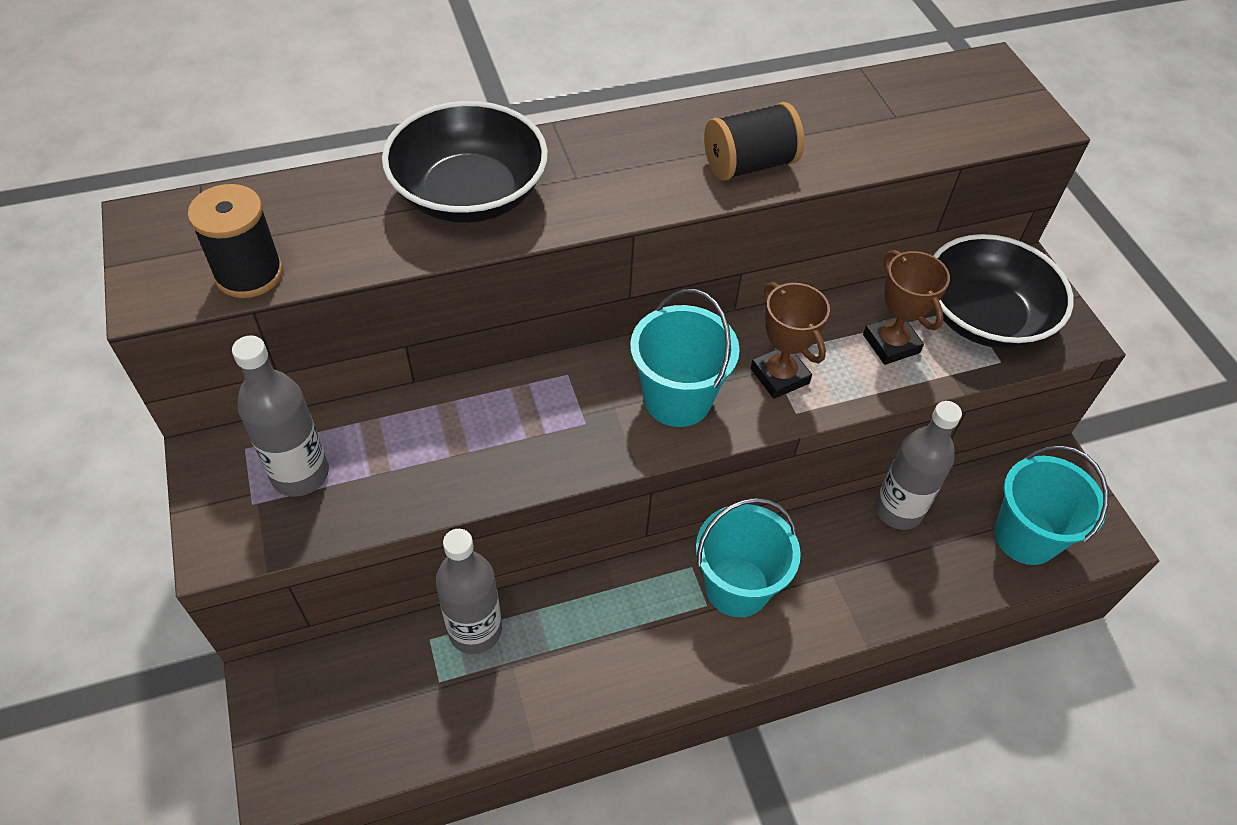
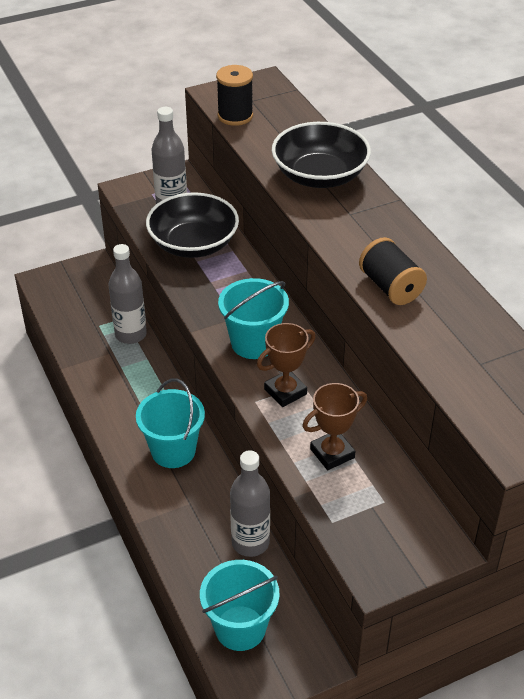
camera: 85 degrees right, 10 degrees down
black bowl [933,234,1074,349] -> black bowl moved to [146,192,239,258]

